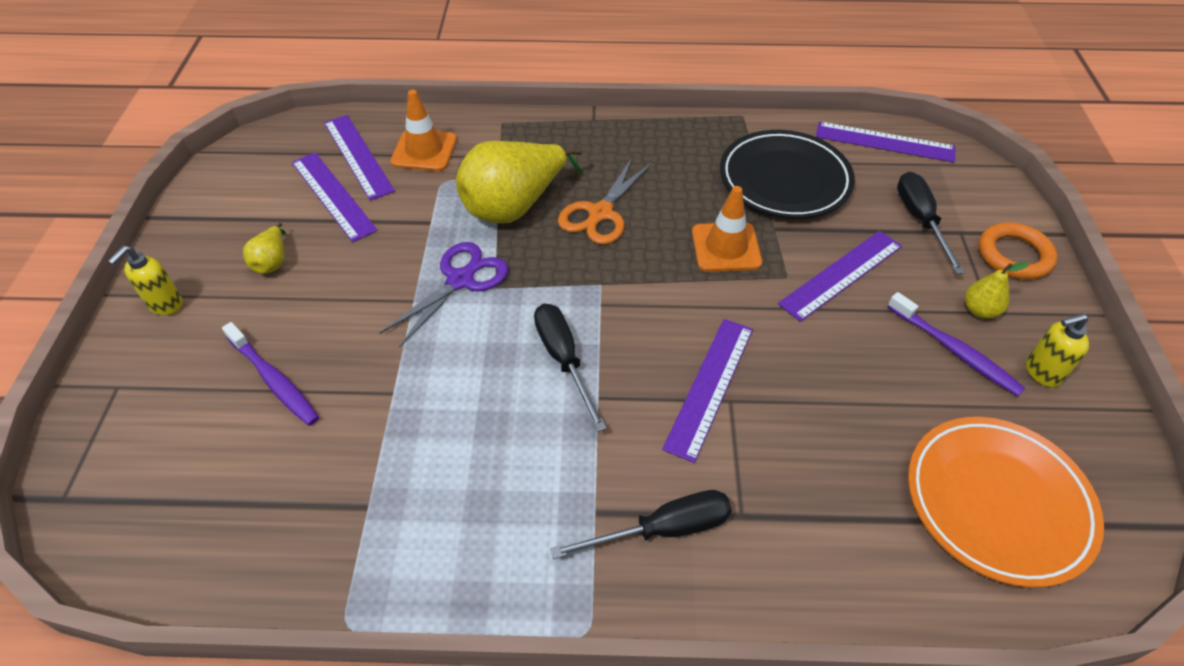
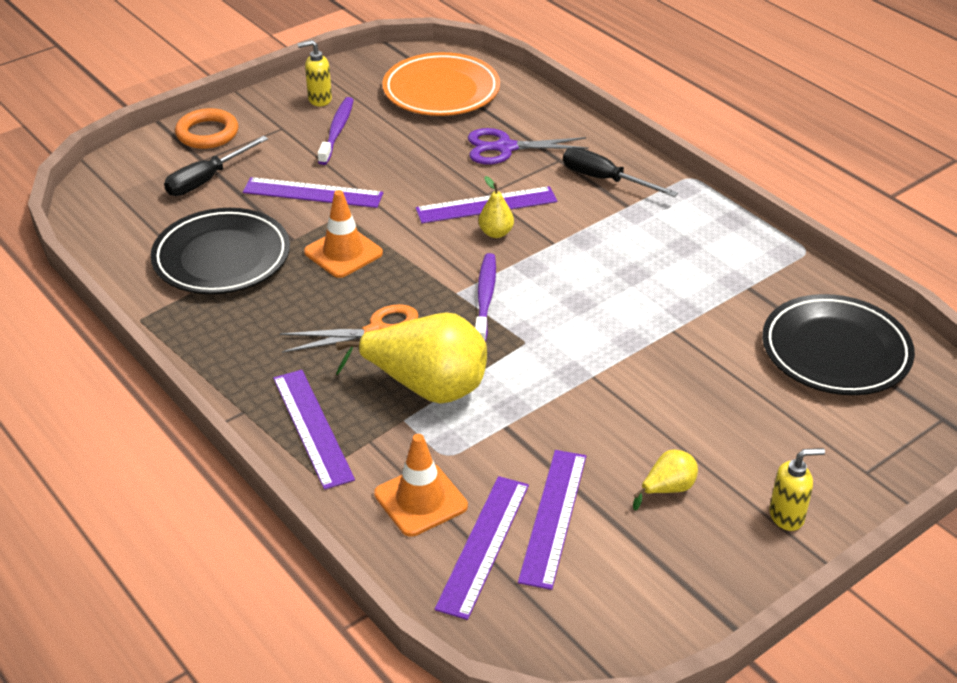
camera: 130 degrees left, 10 degrees down
purple toothbrush [222,322,319,426] -> purple toothbrush moved to [475,253,496,342]
purple scissors [380,242,508,348] -> purple scissors moved to [468,128,589,164]
black screwdriver [534,304,607,432] -> none
purple ruler [816,121,956,163] -> purple ruler moved to [273,370,355,490]
yellow pear [965,262,1029,319] -> yellow pear moved to [479,176,514,238]
yellow soap dispenser [1026,313,1089,387] -> yellow soap dispenser turned 135 degrees clockwise [298,40,332,106]
none -> black plate [762,294,915,395]

